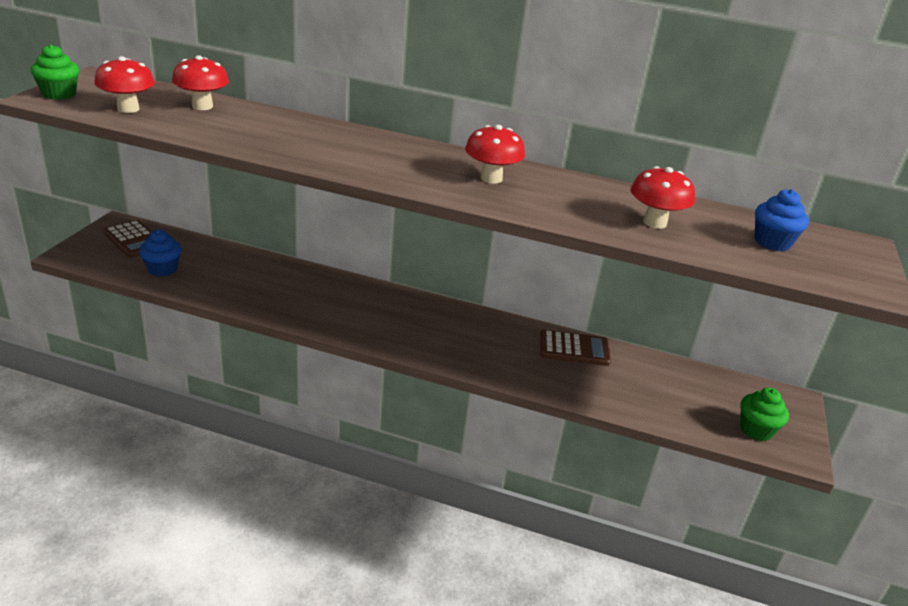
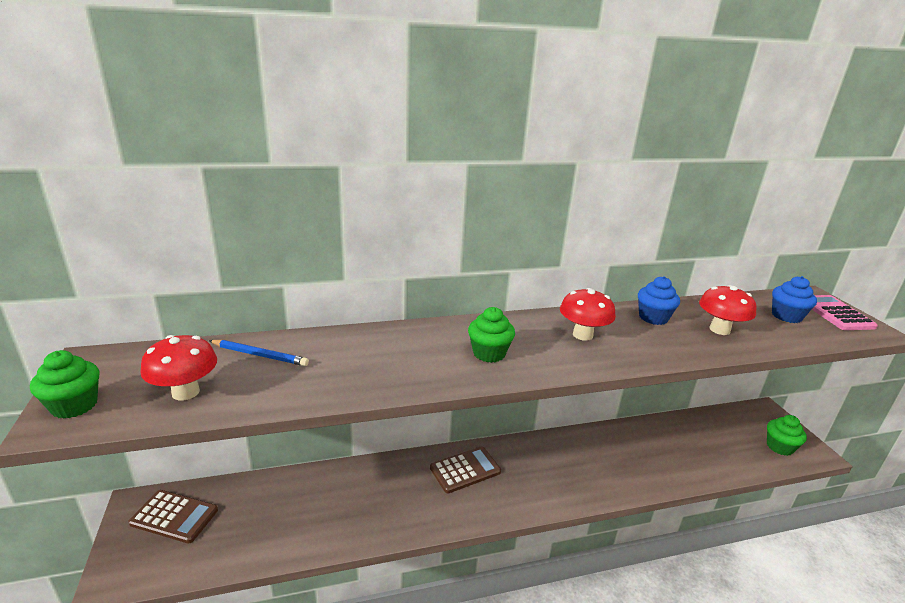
camera: 30 degrees left, 5 degrees down
blue cupcake [139,229,181,277] -> blue cupcake moved to [638,276,680,325]
red mushroom [172,55,229,110] -> blue pencil [209,340,309,366]
brown calculator [540,330,611,366] -> brown calculator moved to [430,446,501,493]
none -> green cupcake [468,307,515,363]
none -> pink calculator [812,295,878,330]

